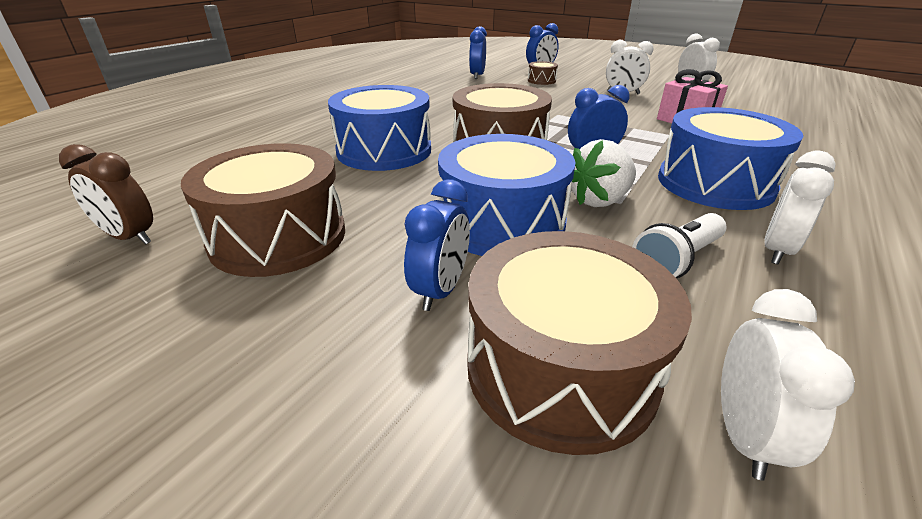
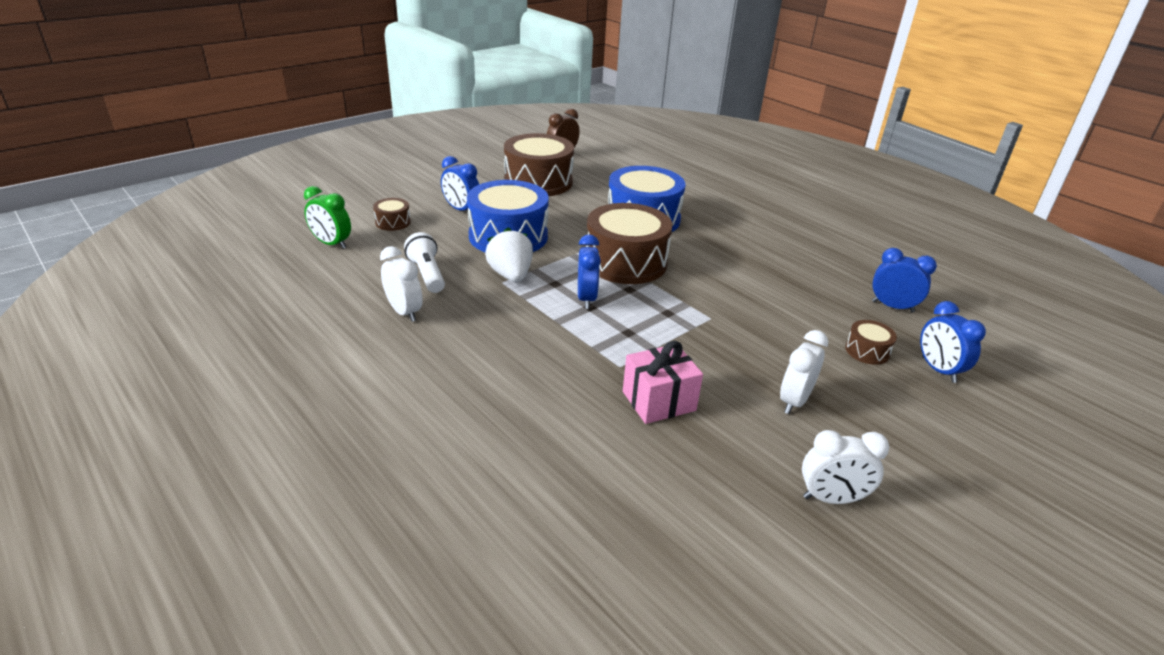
camera: 105 degrees right, 0 degrees up
brown drum [467,231,692,455] -> brown drum [373,198,411,231], size x0.44
blue drum [658,107,803,210] -> none
white clock [721,289,855,481] -> green clock [304,186,351,249]

